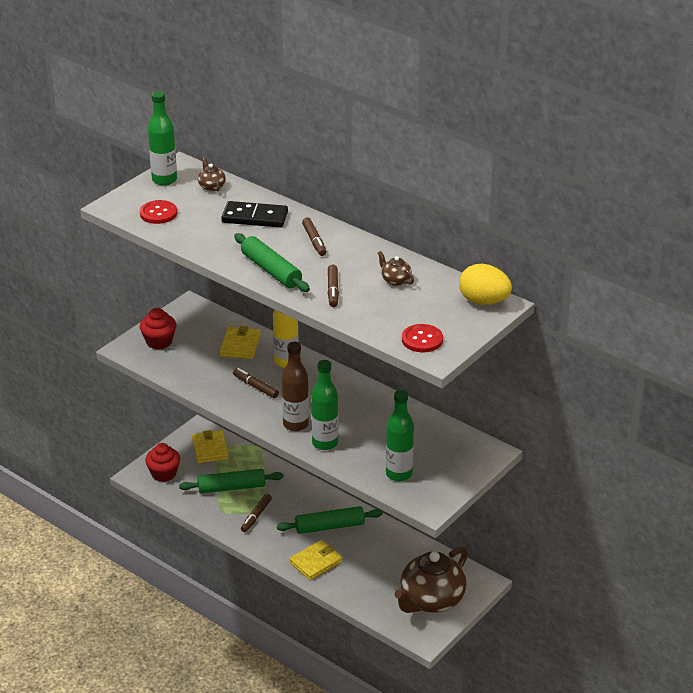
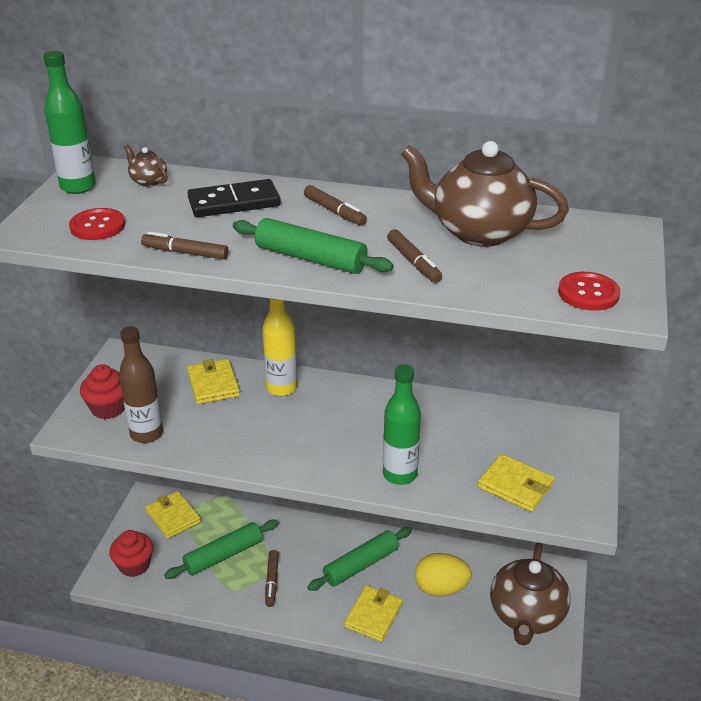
camera: 25 degrees left, 0 degrees up
brown marker [233,368,279,398] -> brown marker moved to [141,232,228,259]
brown bottle [282,342,309,431] -> brown bottle moved to [119,326,163,443]
brown teapot [378,251,414,286] -> brown teapot [401,141,569,247], size x2.41
green bottle [386,390,414,481] -> yellow wallet [478,454,555,512]
yellow egg [459,264,512,305] -> yellow egg moved to [414,553,472,597]

